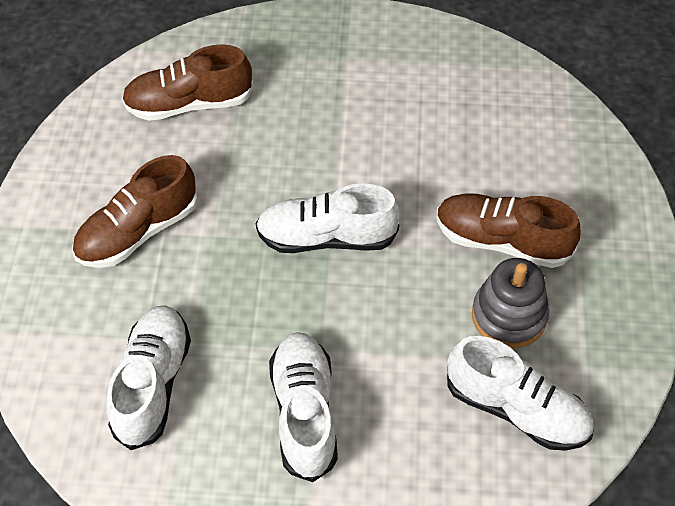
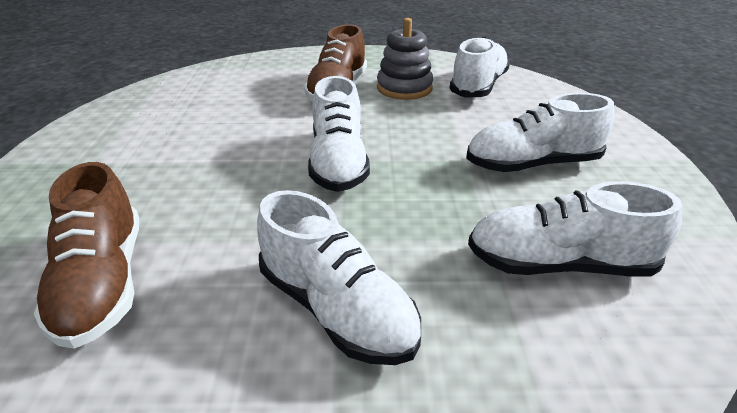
camera: 95 degrees left, 20 degrees down
brown shoe [72,155,198,268] -> white shoe [257,190,421,365]

